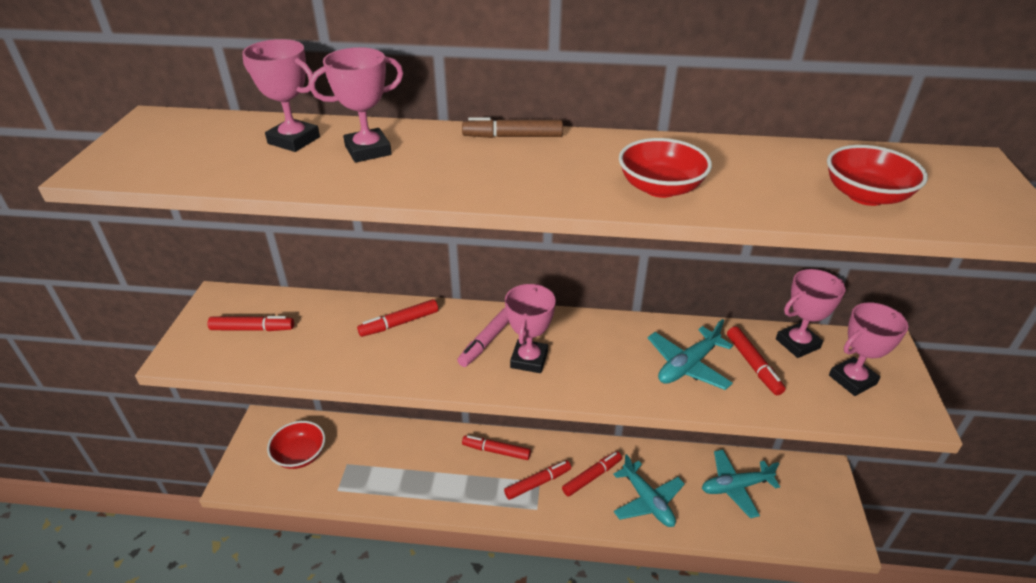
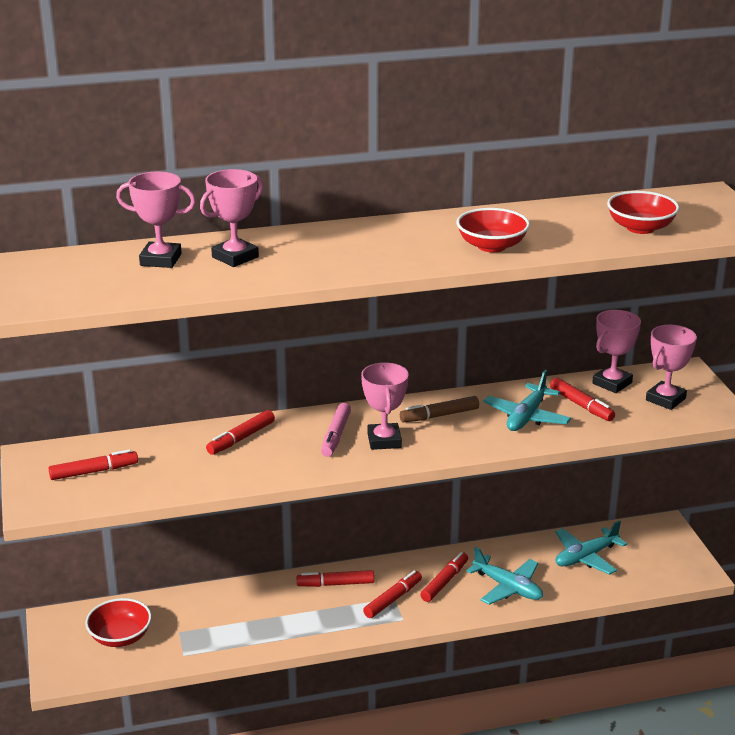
camera: 20 degrees left, 10 degrees down
brown marker [462,117,563,138] -> brown marker moved to [400,396,479,422]

